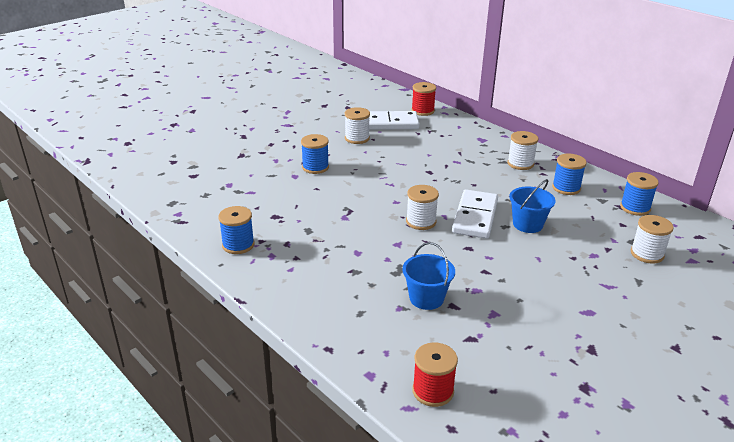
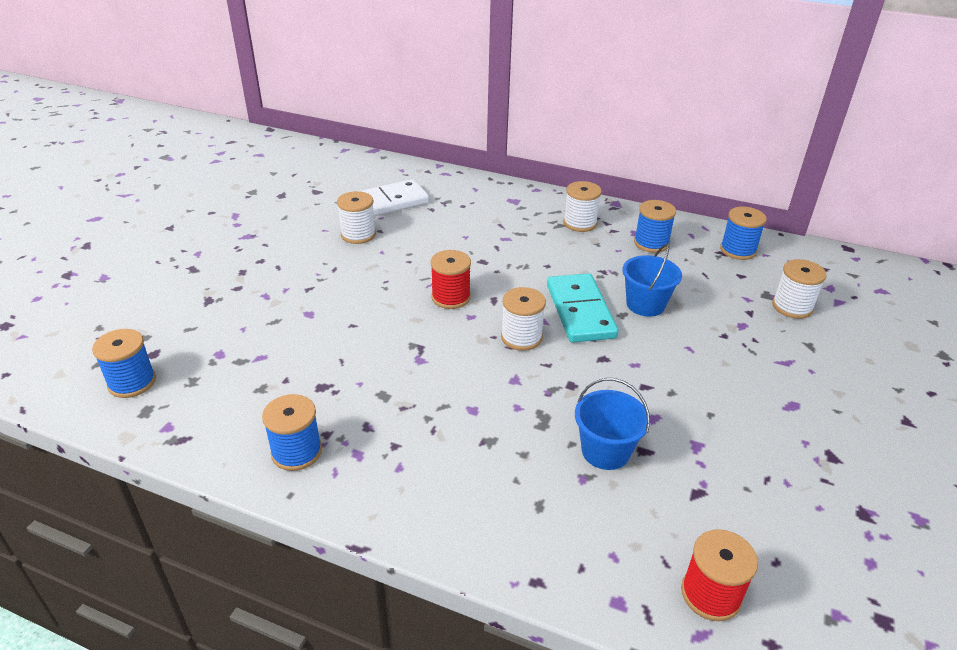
camera: 25 degrees left, 5 degrees up
blue spool [301,134,329,174] -> blue spool moved to [92,329,156,398]
red spool [411,82,436,116] -> red spool moved to [430,250,471,309]
white domino [452,190,498,239] -> turquoise domino [547,273,618,343]

